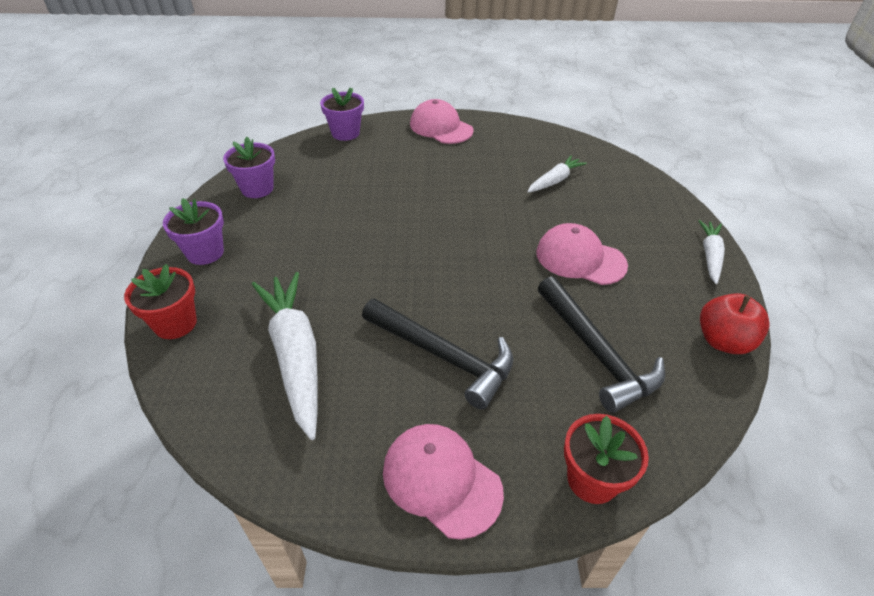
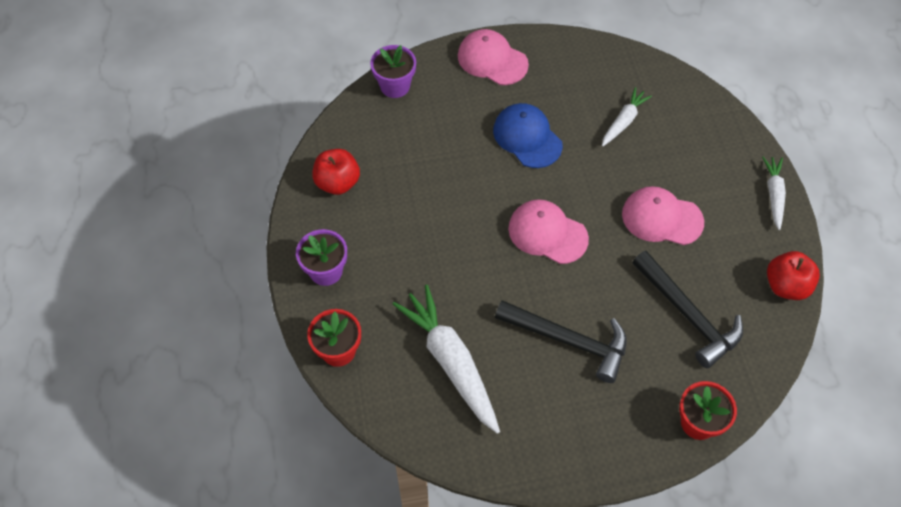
camera: 10 degrees left, 15 degrees up
purple flower pot [223,137,275,198] -> red apple [312,149,360,195]
pink cap [383,424,504,539] -> pink cap moved to [508,199,589,264]
none -> blue cap [493,103,563,168]

